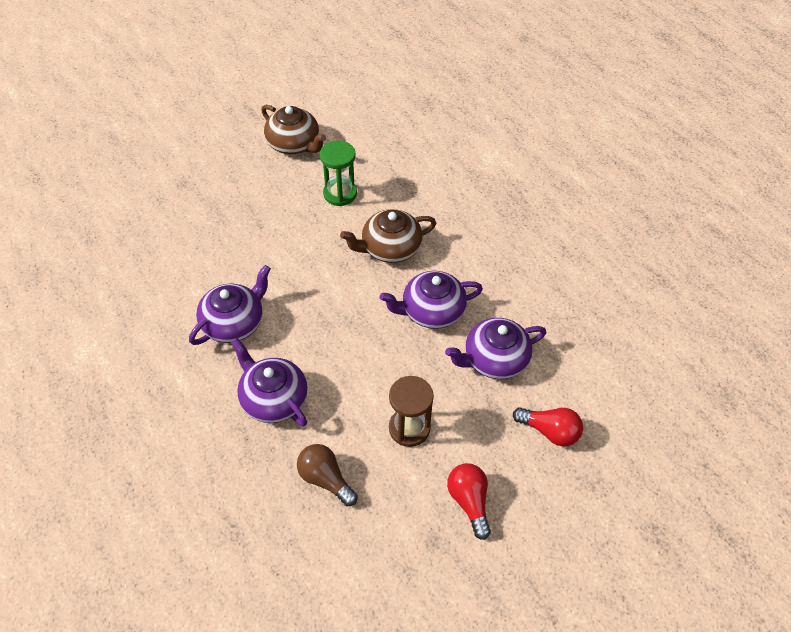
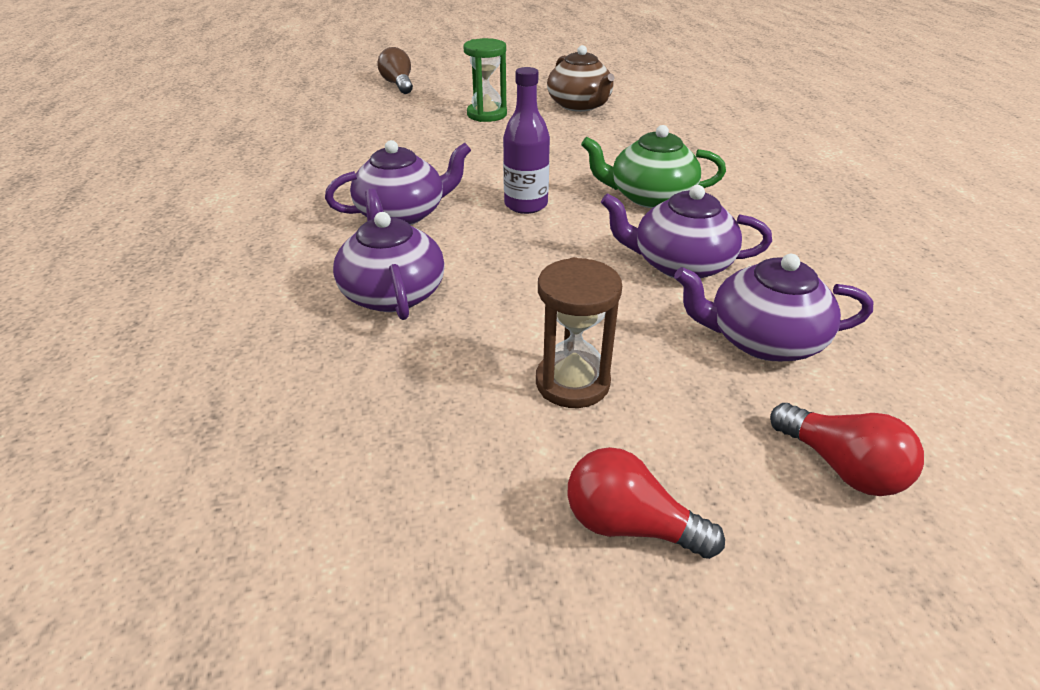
camera: 25 degrees right, 15 degrees down
brown light bulb [297,444,358,506] -> brown light bulb moved to [377,47,413,94]
green hourglass [320,141,357,206] -> green hourglass moved to [464,38,507,122]
brown teapot [340,209,436,263] -> green teapot [581,125,726,208]
red light bulb [447,463,491,540] -> red light bulb turned 75 degrees counterclockwise [567,447,725,559]
none -> purple bottle [503,67,550,214]

